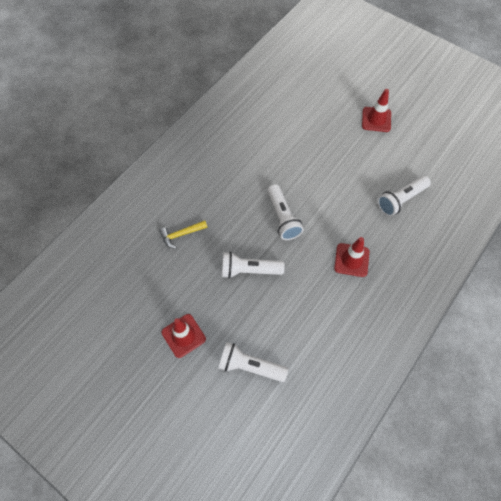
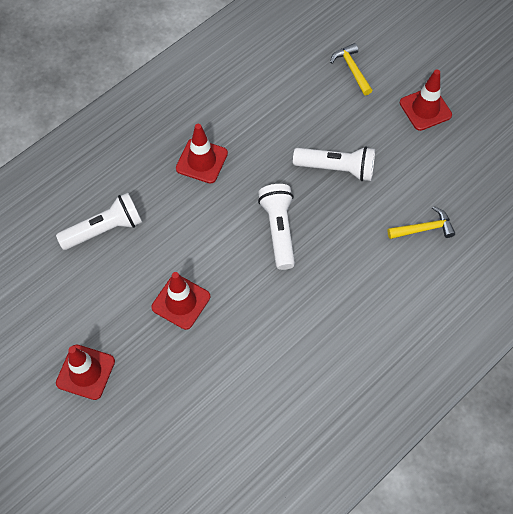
camera: 170 degrees left, 0 degrees up
white flashlight [218,342,288,382] -> yellow hammer [330,43,372,95]
none -> red traffic cone [151,272,210,330]

